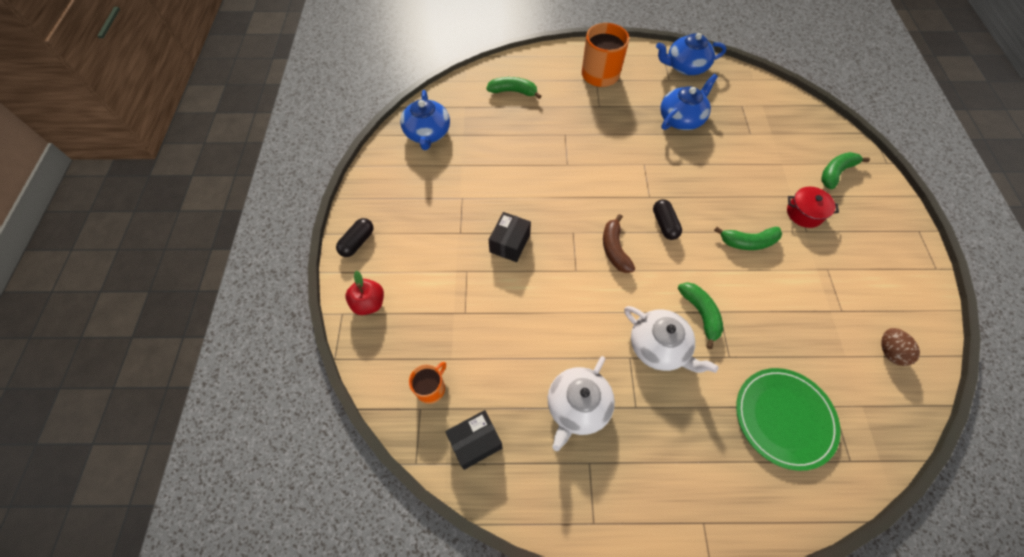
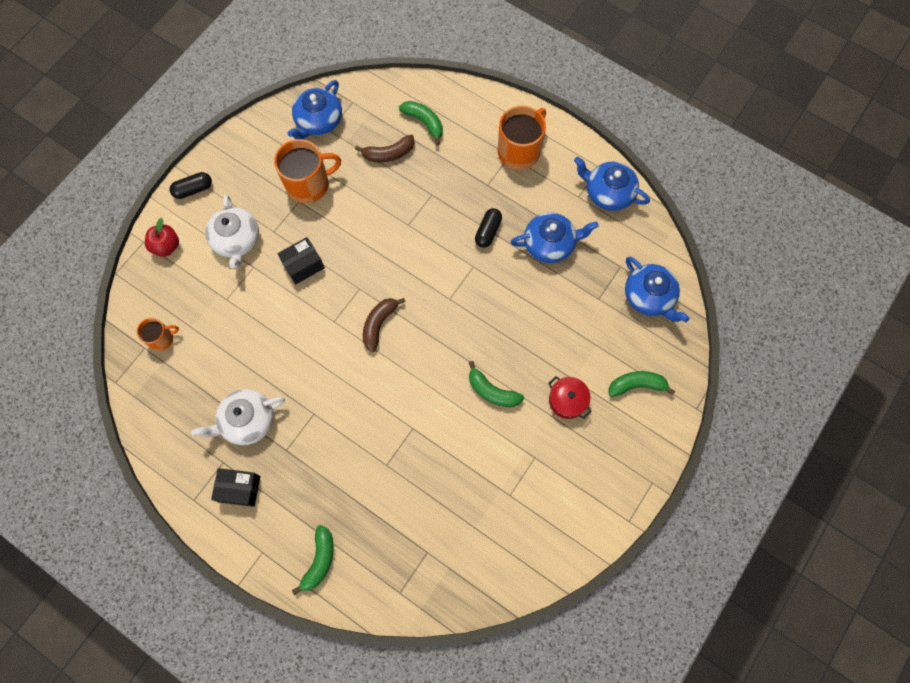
camera: 35 degrees right, 10 degrees up
black box [445,410,502,470] -> black box moved to [211,468,261,507]
white teapot [624,306,718,373] -> white teapot moved to [205,194,259,268]
black capsule [653,199,682,240] -> black capsule moved to [475,208,502,248]
green banana [678,282,723,349] -> green banana moved to [292,525,334,595]
green plate [736,368,840,471] -> none
brown egg [881,328,920,366] -> none
none -> orange mug [274,139,341,203]
none -> brown banana [355,135,415,162]
none -> blue teapot [625,257,689,322]

